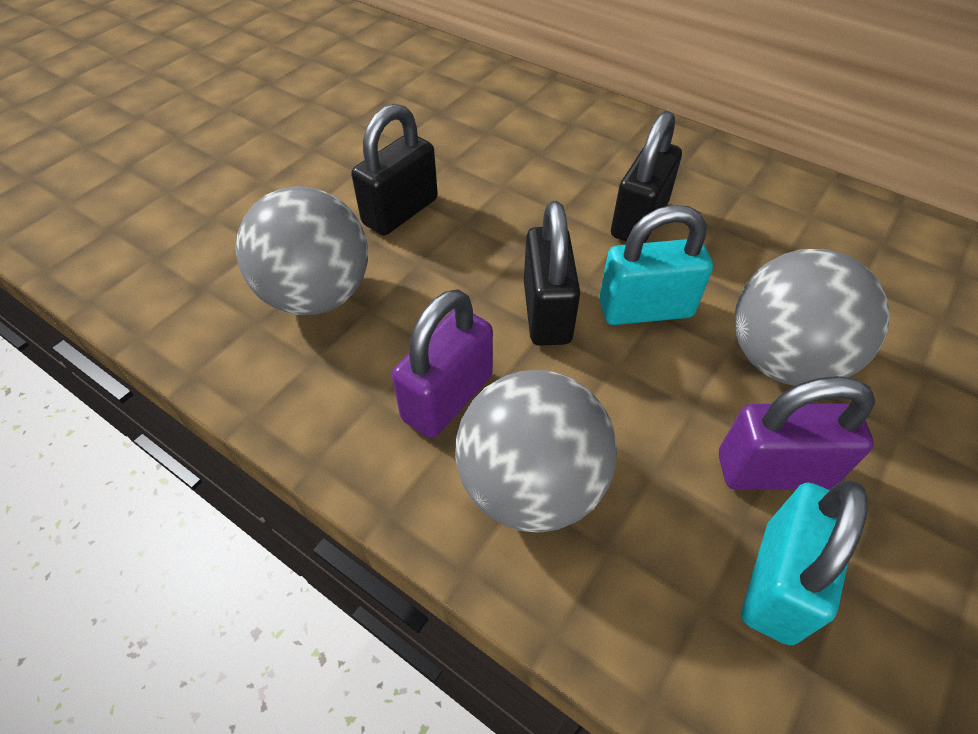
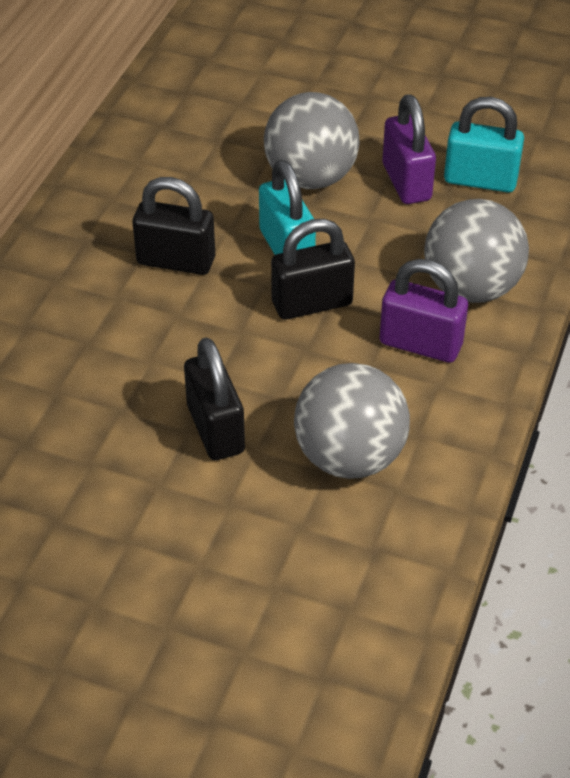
camera: 105 degrees left, 5 degrees down
black padlock [351,104,438,235] -> black padlock turned 45 degrees clockwise [184,337,245,460]

